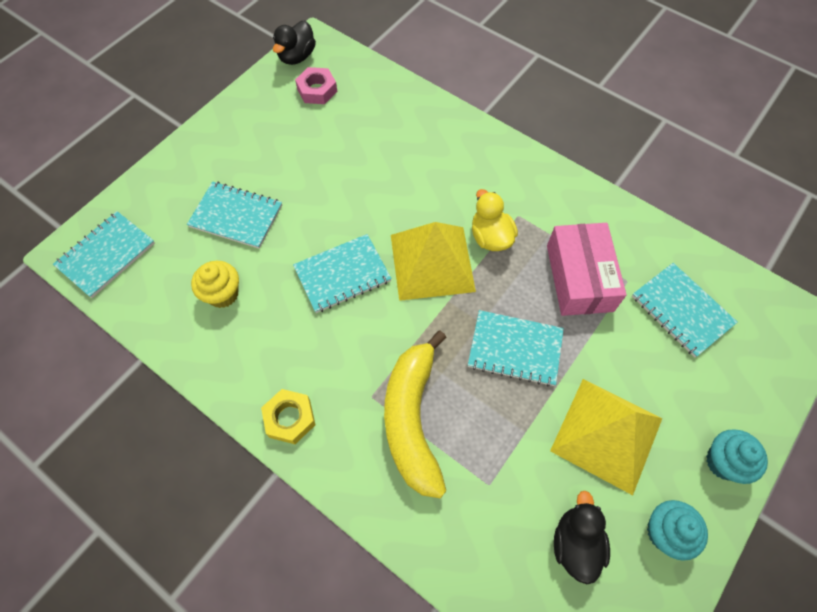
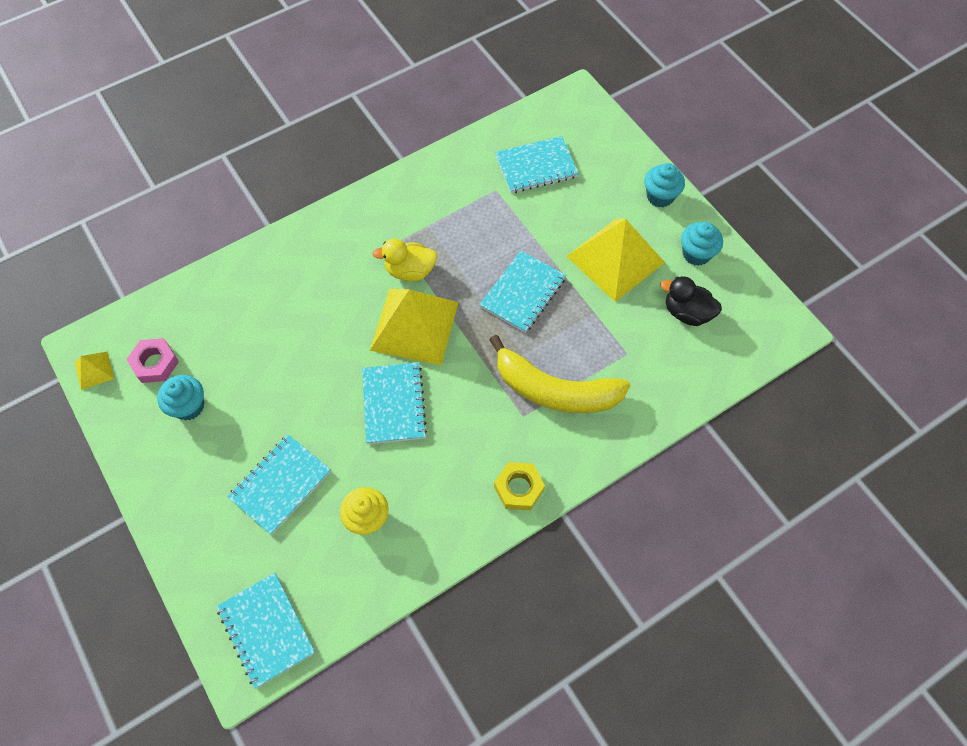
camera: 70 degrees left, 0 degrees up
black duck [273,21,316,65] -> yellow pyramid [75,351,114,390]
pink box [547,223,627,316] -> none
none -> turquoise cupcake [157,375,204,421]

